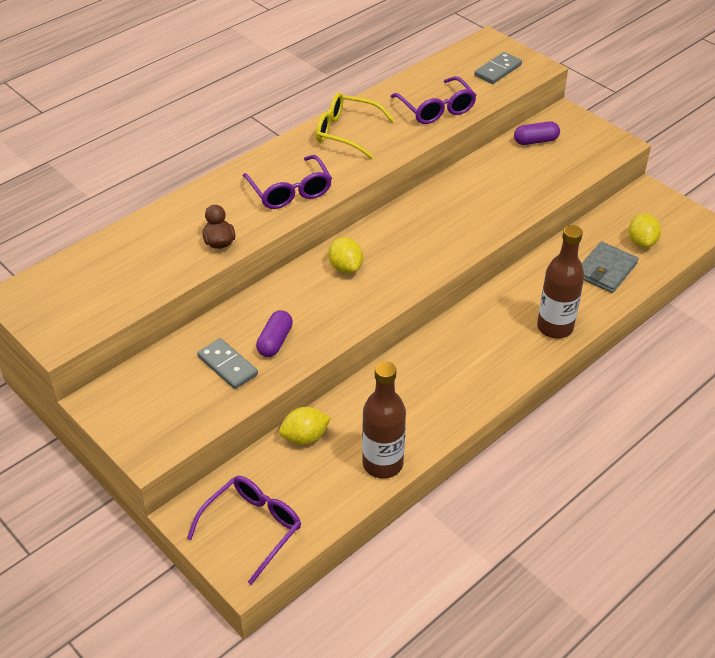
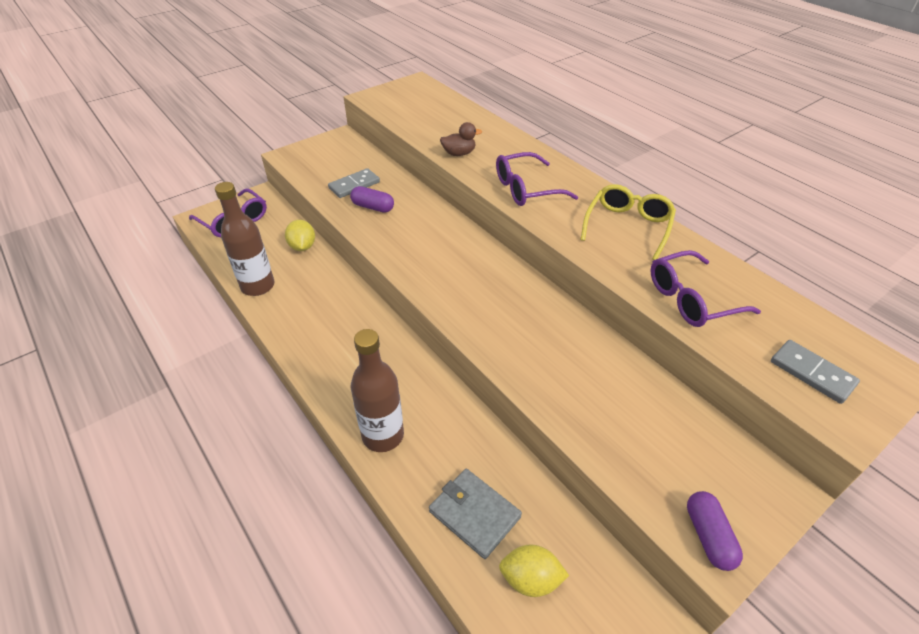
camera: 95 degrees right, 0 degrees up
yellow lemon [328,237,363,274] -> none
purple capsule [514,122,560,145] -> purple capsule moved to [687,491,743,571]

